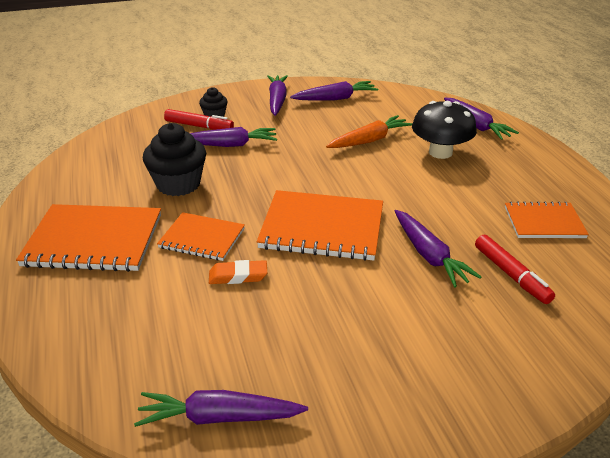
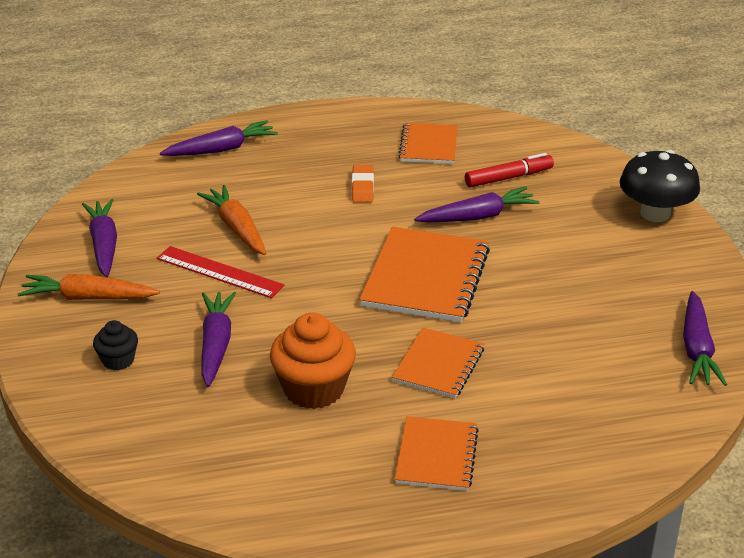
camera: 85 degrees left, 0 degrees up
orange notebook [16,204,161,272] -> orange notebook [395,416,479,491], size x0.60
black cupcake [143,123,206,196] -> orange cupcake [270,313,356,409]
red marker [164,109,234,130] -> none
orange eraser [209,260,267,284] -> orange eraser moved to [352,165,374,203]
purple carrot [267,75,288,116] -> orange carrot [18,274,160,300]
black mushroom [412,101,477,159] -> black mushroom moved to [620,150,700,222]
none -> red ruler [157,246,284,298]

